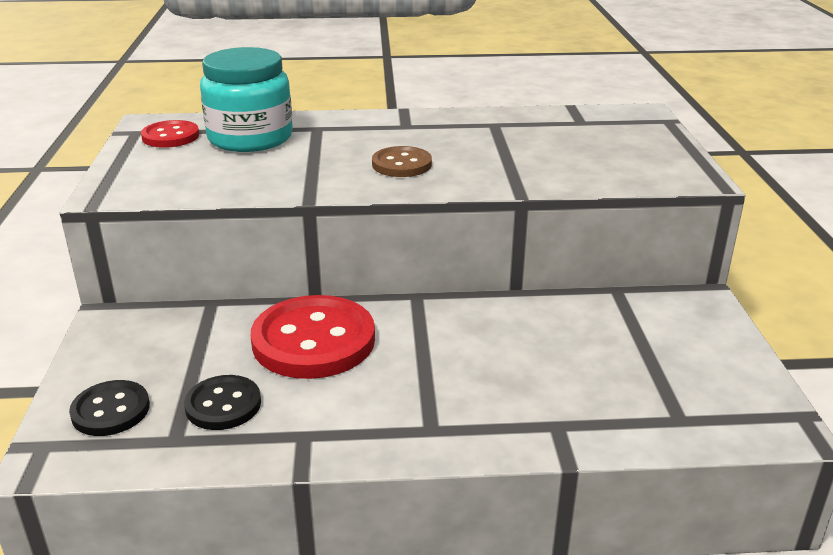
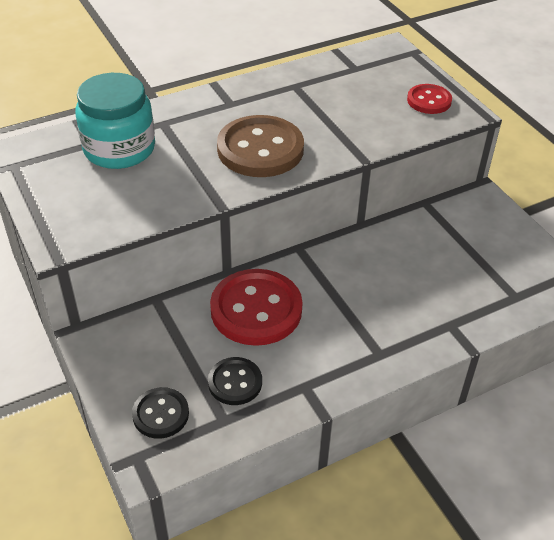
camera: 25 degrees left, 15 degrees up
red button [141,120,199,148] -> red button moved to [407,84,452,114]
brown button [372,146,432,177] -> brown button [217,115,304,177], size x1.83

